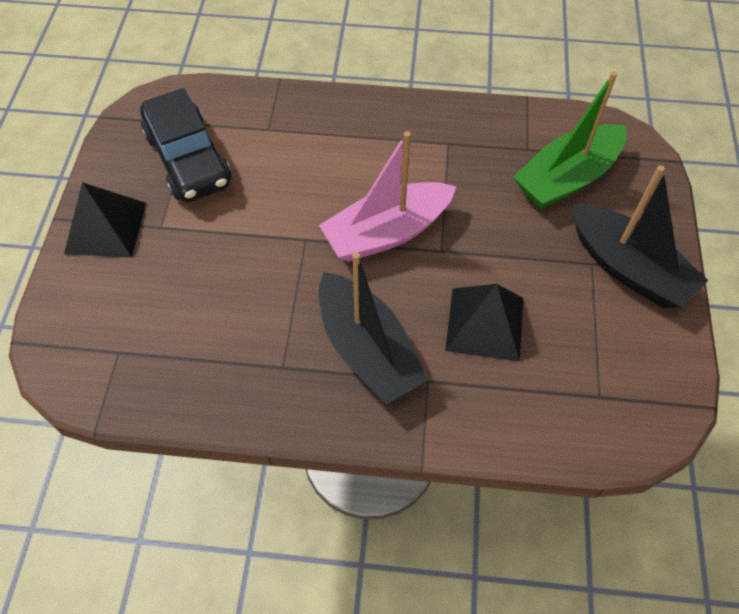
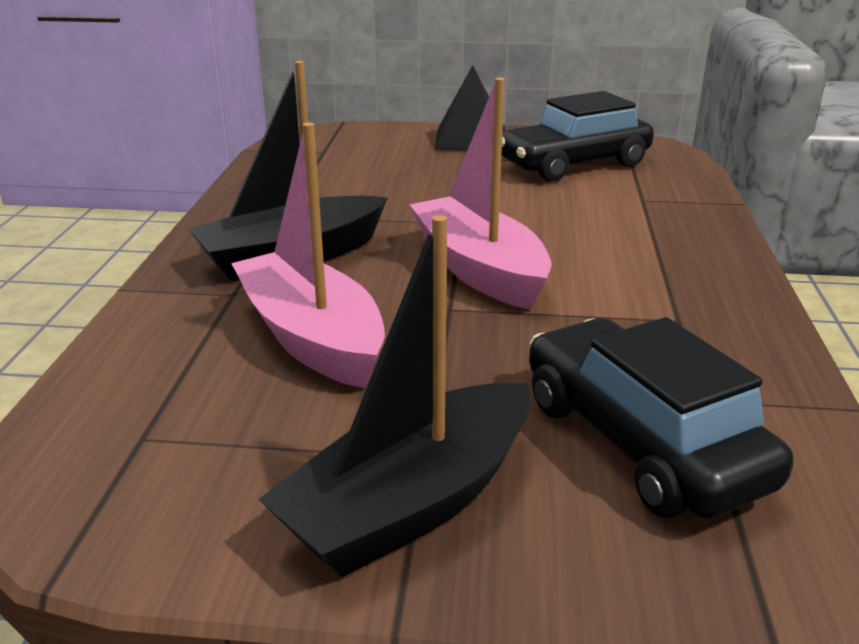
camera: 90 degrees right, 30 degrees down
black pyramid [445,284,524,361] -> pink boat [231,123,385,388]
green boat [513,71,627,209] -> black car [529,317,793,519]

